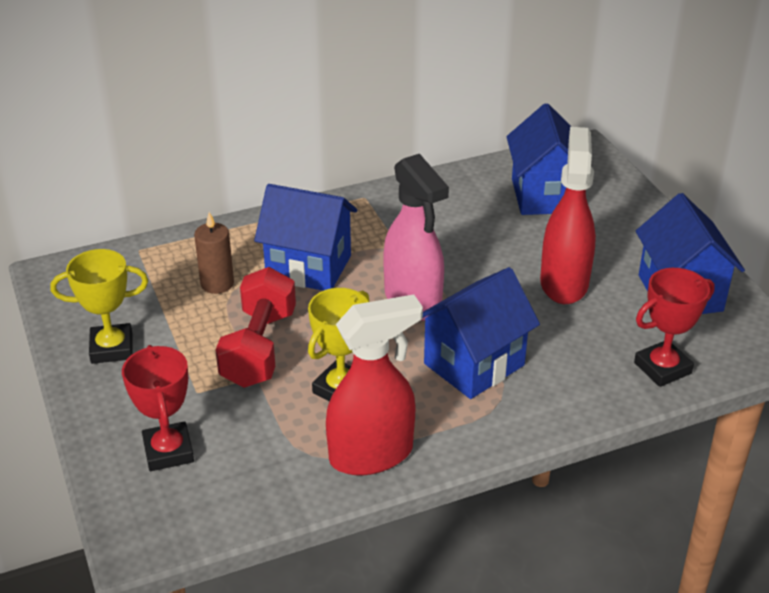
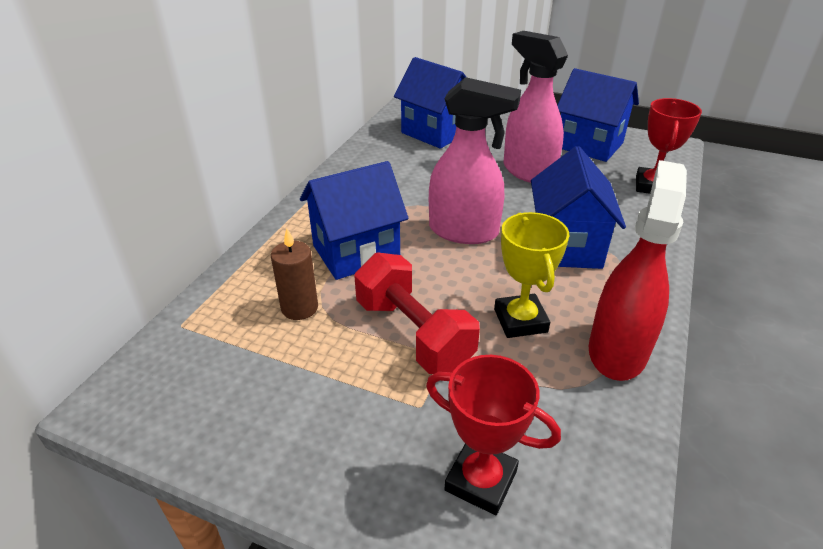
camera: 45 degrees left, 0 degrees up
yellow trophy [51,249,148,364] -> none
red spray bottle [540,127,596,304] -> pink spray bottle [503,31,568,183]

